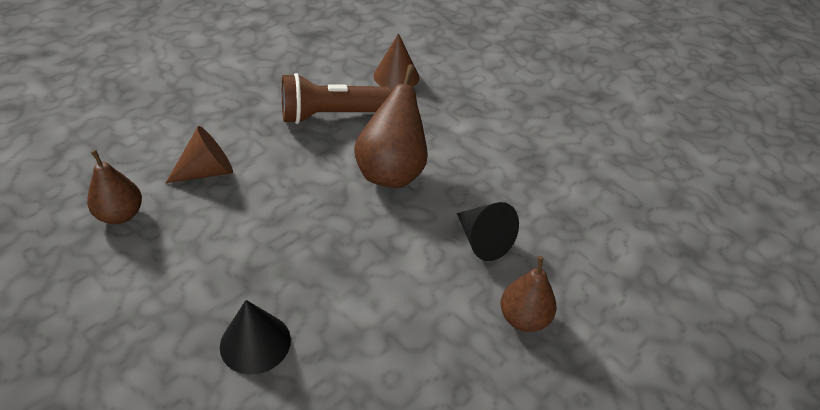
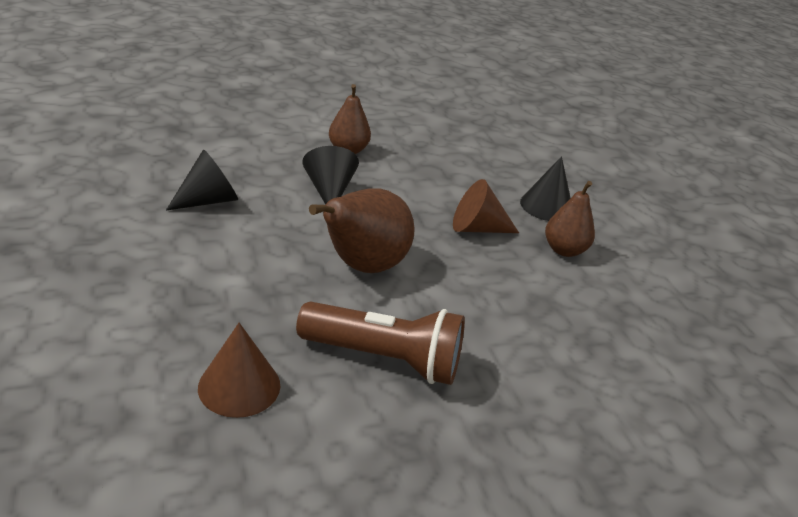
camera: 155 degrees left, 10 degrees down
brown pear [87,150,142,224] -> brown pear moved to [545,181,595,257]
brown cone [166,126,233,183] -> brown cone moved to [453,179,519,233]
none -> black cone [166,149,238,211]

